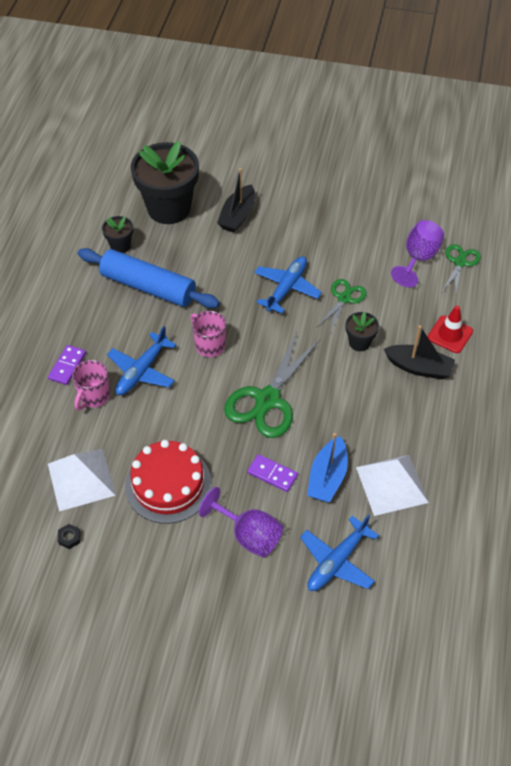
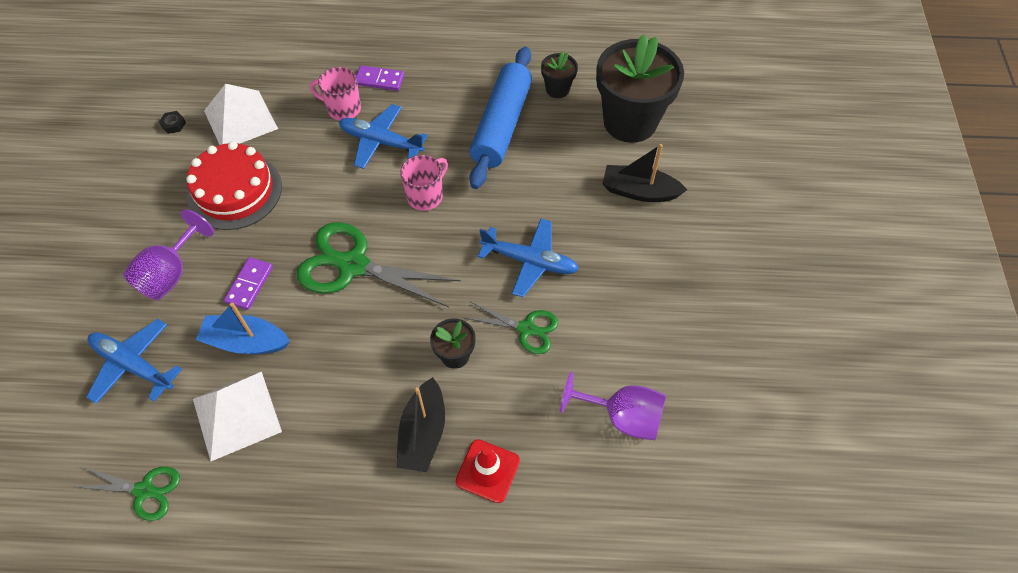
camera: 80 degrees right, 5 degrees up
green scissors [442,244,481,296] -> green scissors moved to [75,466,180,521]

